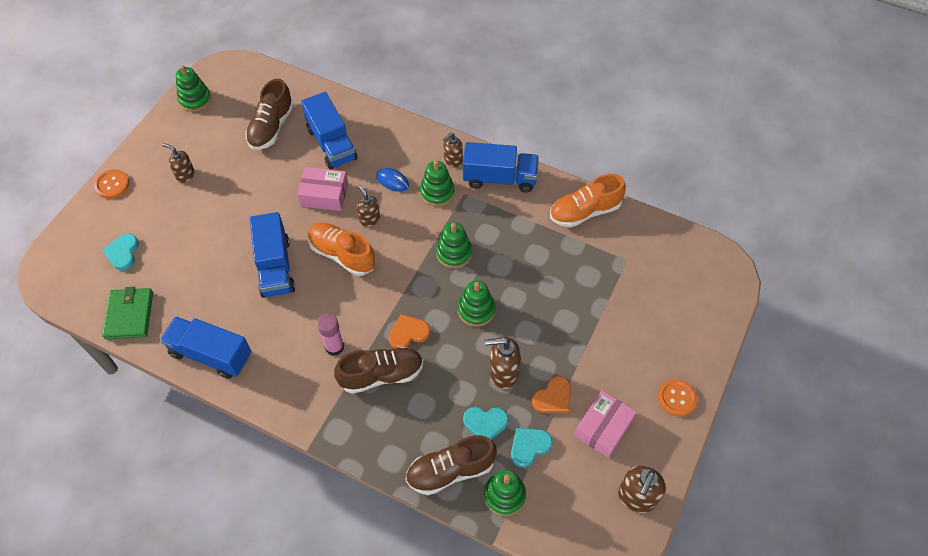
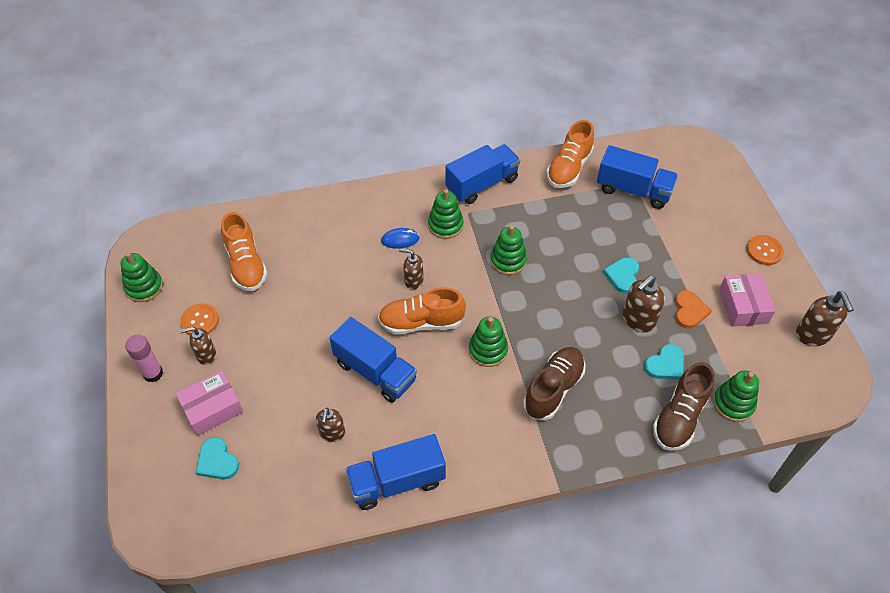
camera: 40 degrees left, 5 degrees down
orange button [94,169,129,199] -> orange button moved to [180,303,219,335]
green wallet [102,287,153,339] -> none
brown shoe [246,79,294,150] -> orange shoe [221,212,268,291]
pink box [297,167,348,211] -> pink box moved to [176,370,243,436]
blue truck [301,92,358,170] -> blue truck moved to [597,145,678,209]
pink glue stick [317,313,344,356] -> pink glue stick moved to [125,335,163,383]
orange heart [389,314,430,348] -> none
brown soap dispenser [443,133,463,168] -> brown soap dispenser moved to [316,408,345,442]
green stacking toy [458,280,495,327] -> green stacking toy moved to [469,317,508,367]
turquoise heart [511,428,553,467] -> turquoise heart moved to [603,257,639,294]

